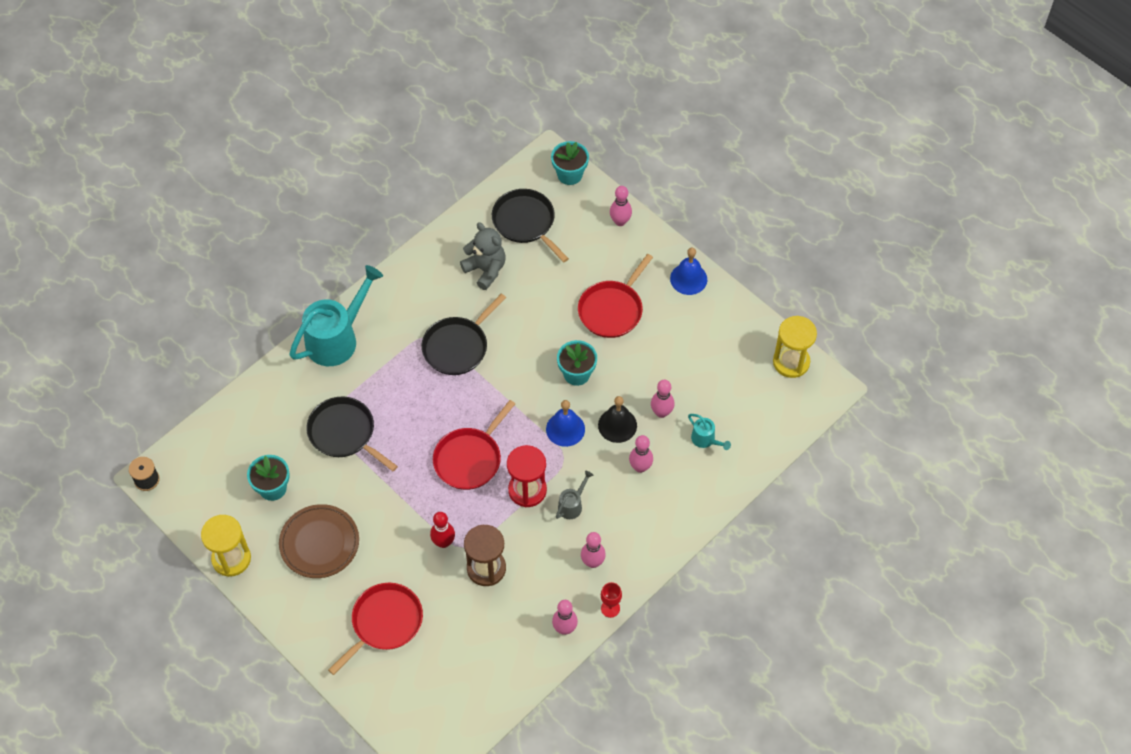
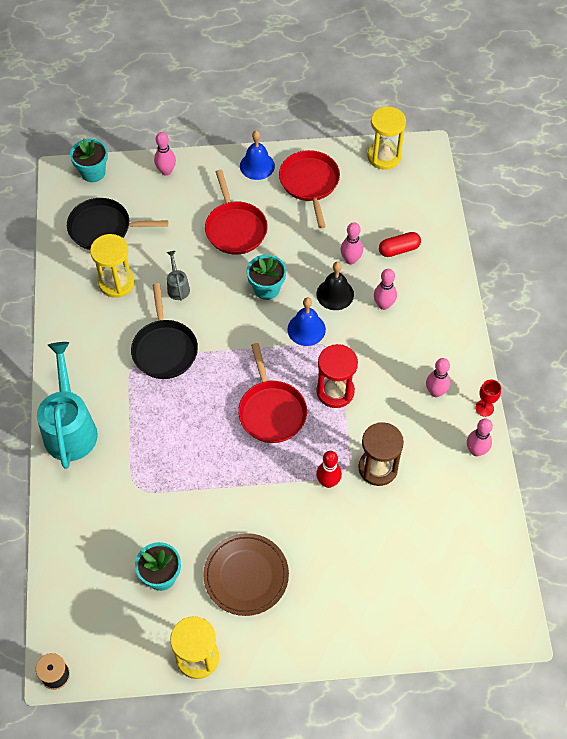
camera: 50 degrees left, 0 degrees up
black pan [307,396,398,471] -> none
red pan [328,583,423,675] -> red pan moved to [279,150,340,228]
grey teddy bear [460,222,505,290] -> yellow hourglass [90,234,135,298]
grey watering can [556,471,593,519] -> grey watering can moved to [167,251,190,301]
turquoise watering can [688,414,731,450] -> red capsule [379,232,421,257]

